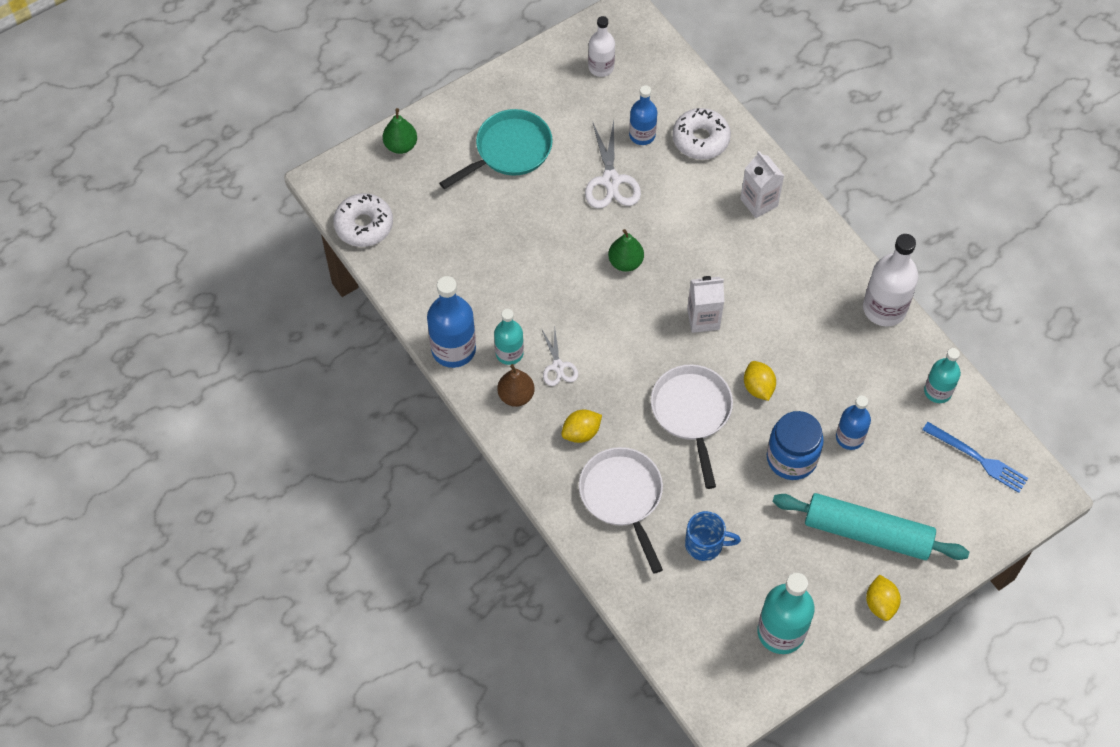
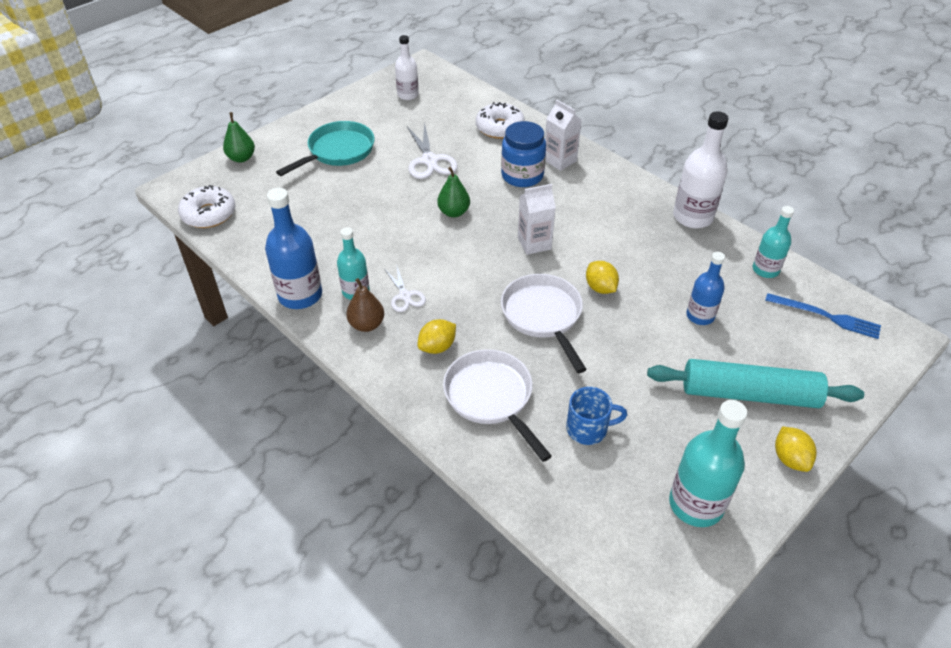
camera: 10 degrees left, 15 degrees down
blue bottle [629,85,657,145] -> none
blue jar [767,411,824,480] -> blue jar moved to [501,121,546,187]

